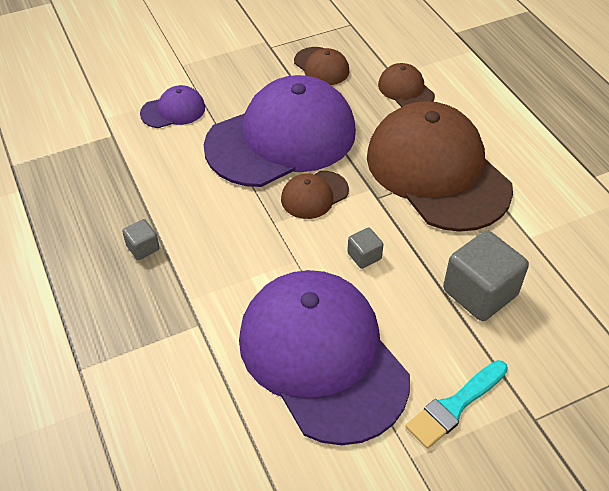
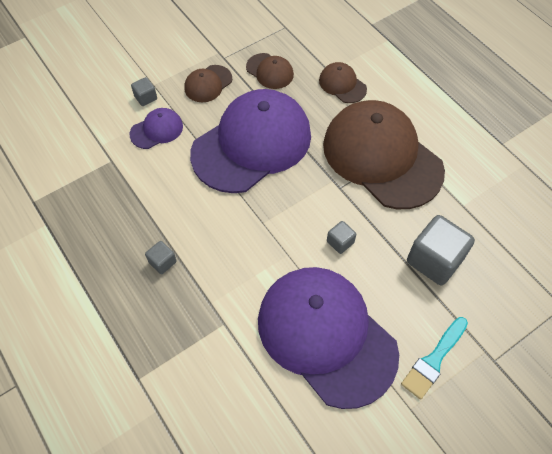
camera: 10 degrees left, 10 degrees up
brown cap [281,171,349,219] -> brown cap moved to [184,65,232,102]
none -> grey cube [131,77,157,106]

